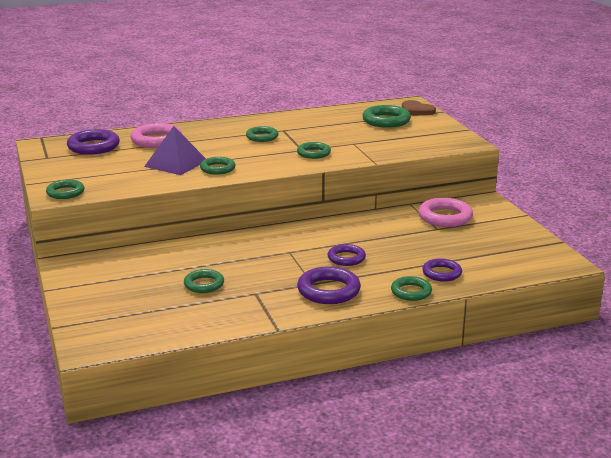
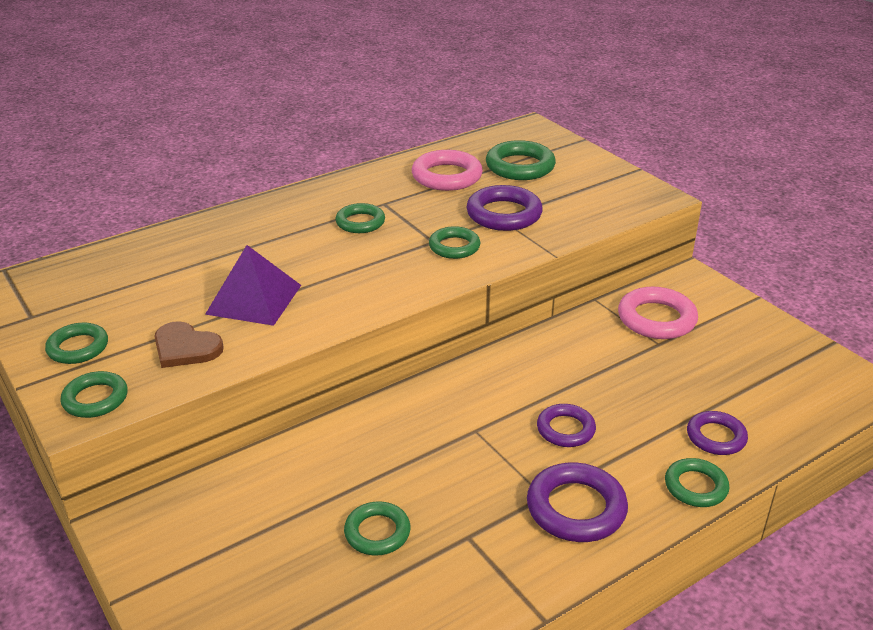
camera: 15 degrees left, 10 degrees up
purple ring [67,129,120,155] -> purple ring moved to [466,185,543,231]
pink ring [131,123,182,148] -> pink ring moved to [412,150,483,191]
green ring [200,157,236,175] -> green ring moved to [45,322,108,364]
brown heart [402,100,436,115] -> brown heart moved to [154,321,224,368]

